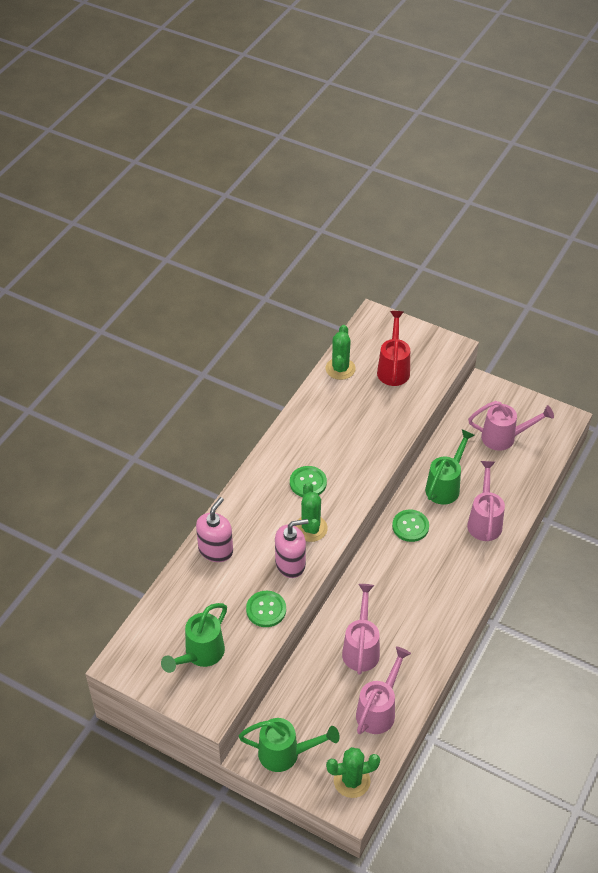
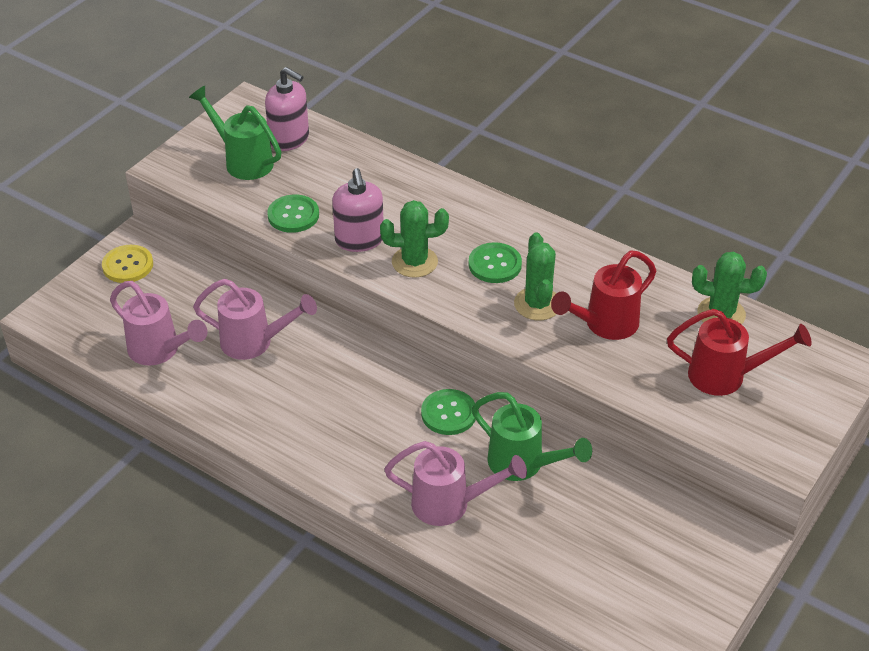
camera: 95 degrees right, 5 degrees down
pink soap dispenser [196,497,233,562] -> pink soap dispenser moved to [265,67,309,151]
green watering can [238,718,340,772] -> yellow button [102,245,153,283]
green cactus [326,747,380,798] -> green cactus moved to [514,232,557,320]
pink watering can [468,401,554,451] -> none
none -> red watering can [551,251,656,340]

